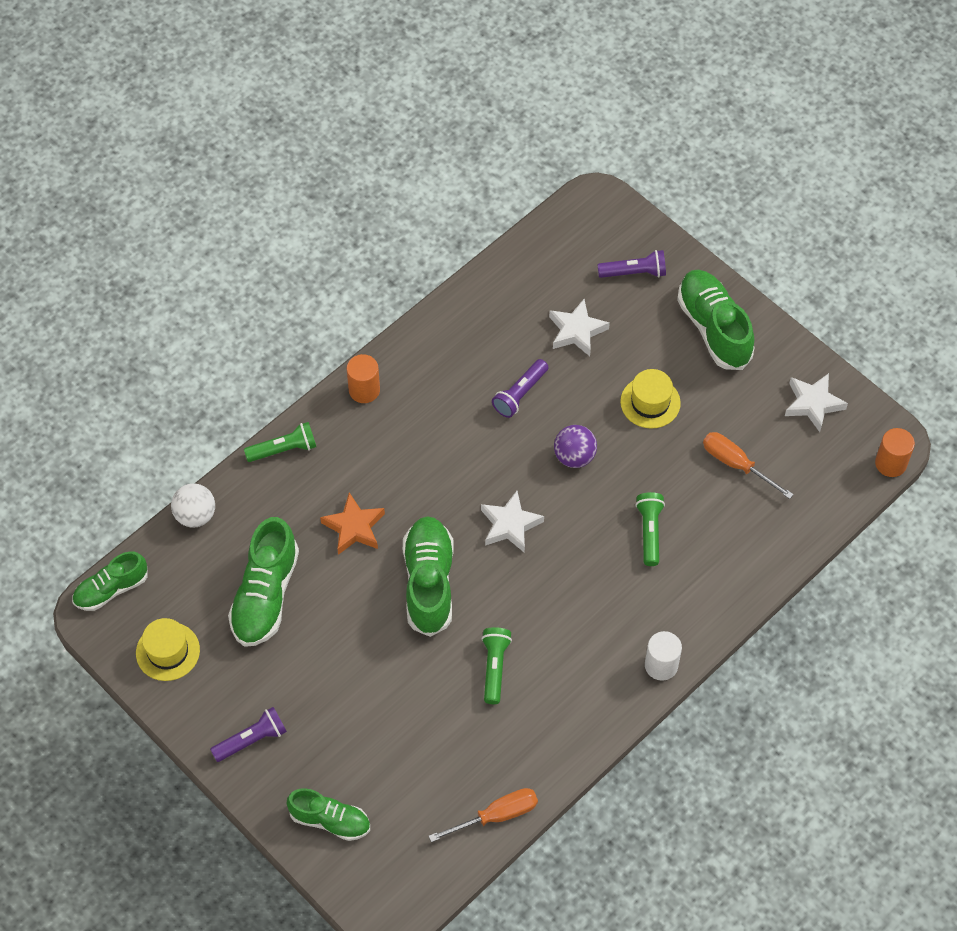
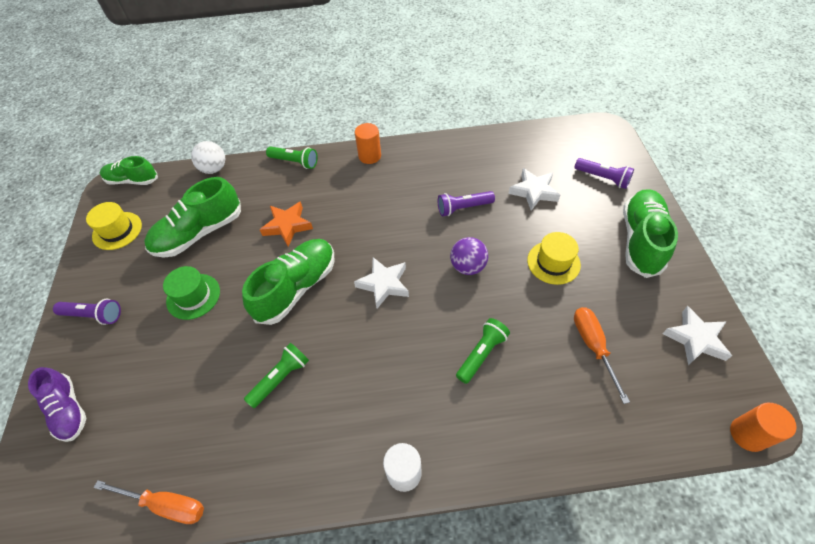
camera: 40 degrees right, 5 degrees down
green shoe [287,788,370,841] -> purple shoe [28,367,87,442]
none -> green hat [163,266,220,320]

